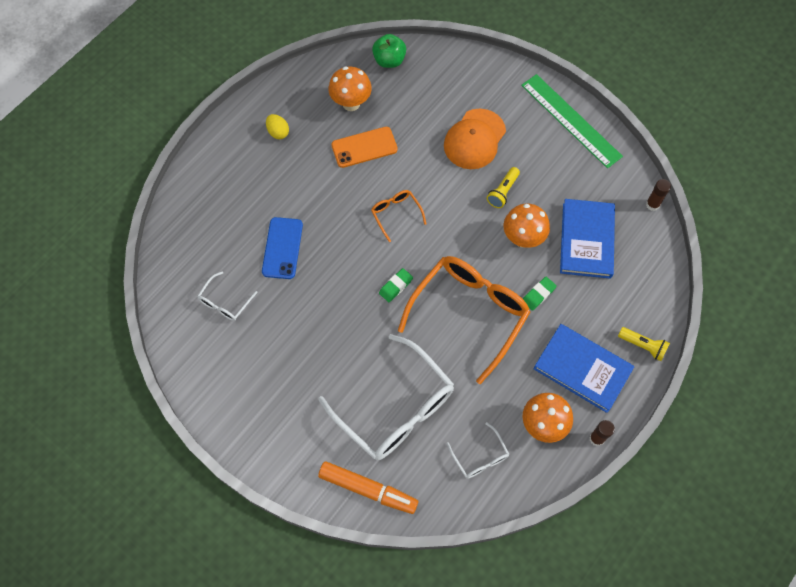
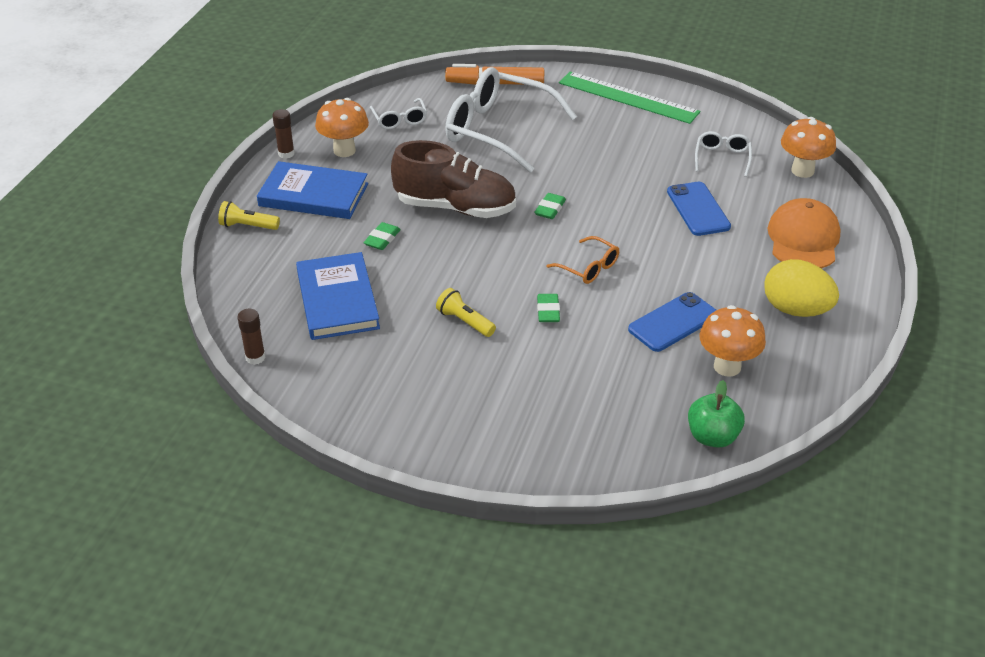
camera: 160 degrees right, 25 degrees down
yellow egg [266,114,289,139] -> yellow egg [764,259,839,317], size x1.87
orange phone [331,127,398,168] -> blue phone [628,292,716,352]
orange glasses [398,256,530,384] -> brown shoe [391,140,516,218]
orange cap [444,108,506,169] -> orange cap moved to [767,198,841,268]
white glasses [447,422,509,479] -> white glasses turned 150 degrees counterclockwise [370,98,427,129]
yellow flashlight [487,167,520,208] -> yellow flashlight turned 60 degrees counterclockwise [436,288,496,337]
orange mushroom [504,204,550,248] -> orange mushroom moved to [781,117,836,178]
green ruler [521,74,623,168] -> green ruler moved to [559,71,700,124]
none -> green eraser [537,294,560,322]

